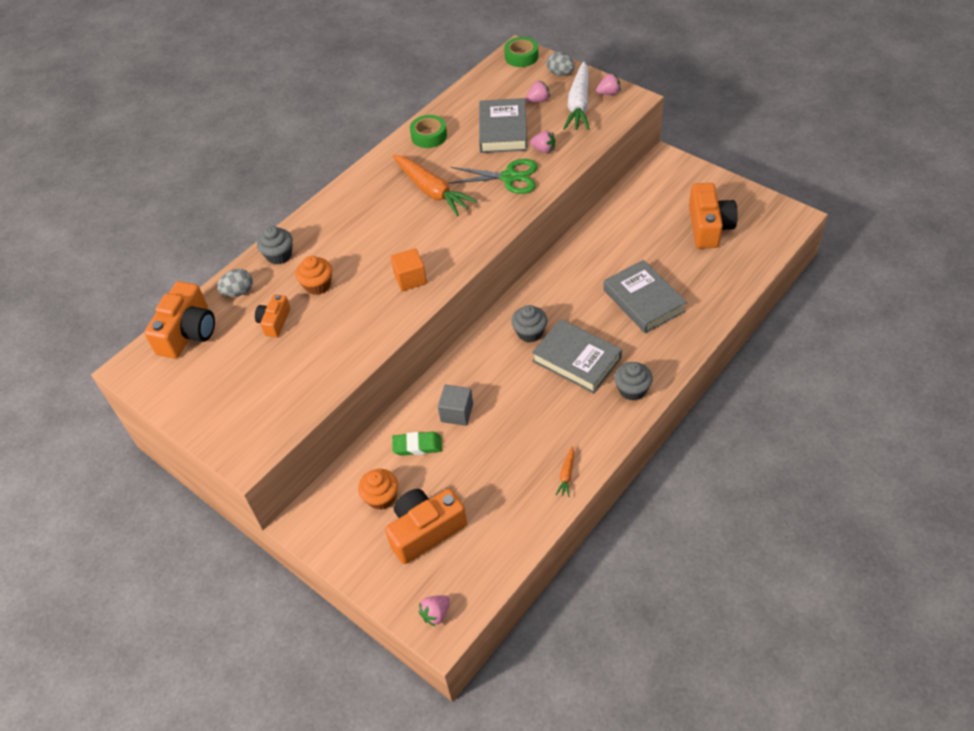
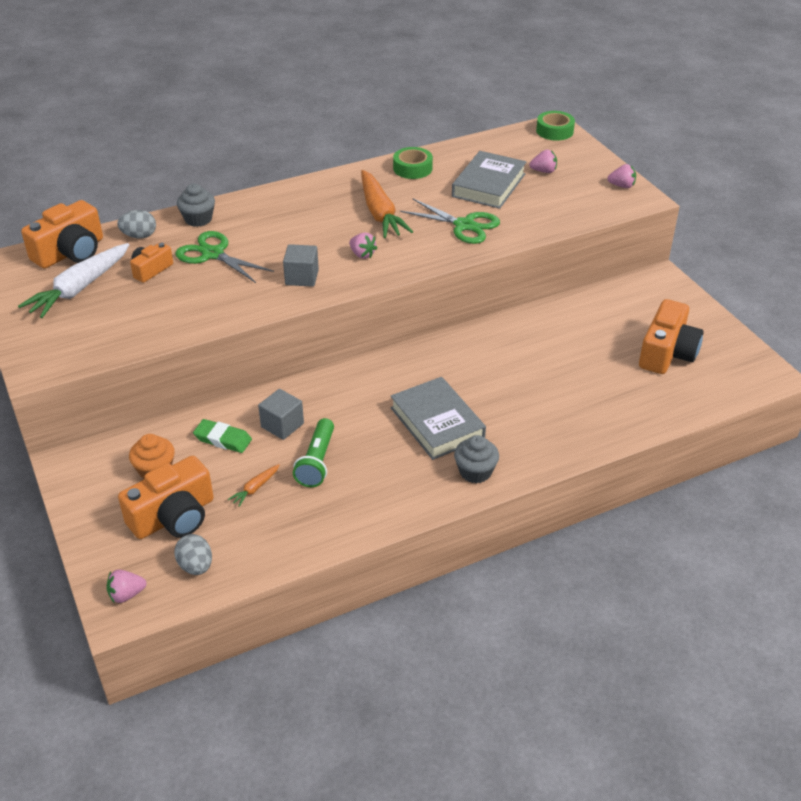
camera: 20 degrees right, 10 degrees down
orange cupcake [296,256,332,295] -> green scissors [175,231,274,283]
orange camera [385,489,467,564] -> orange camera turned 150 degrees clockwise [118,456,214,539]
orange cube [390,248,427,291] -> grey cube [283,244,319,287]
grey cupcake [512,305,548,342] -> none
pink strawberry [530,131,556,153] -> pink strawberry moved to [349,232,377,259]
grey egg [547,52,575,76] -> grey egg moved to [174,534,212,575]
orange carrot [556,446,574,497] -> orange carrot moved to [228,464,280,507]
white carrot [563,62,590,130] -> white carrot moved to [18,243,130,318]
grey book [603,260,687,334] -> none
none -> green flashlight [293,418,334,487]

